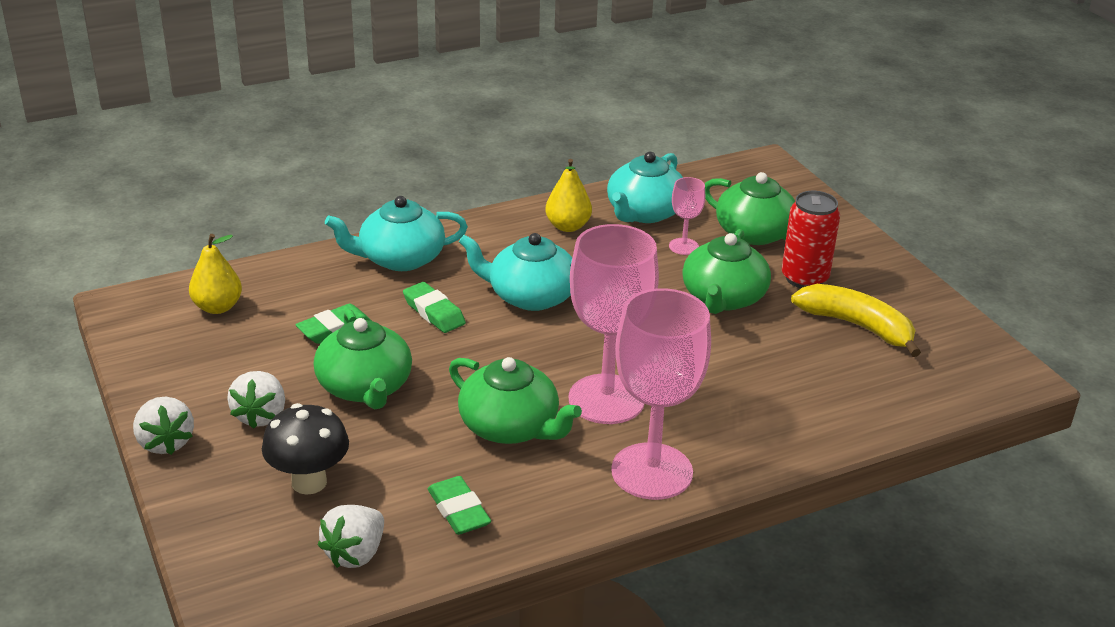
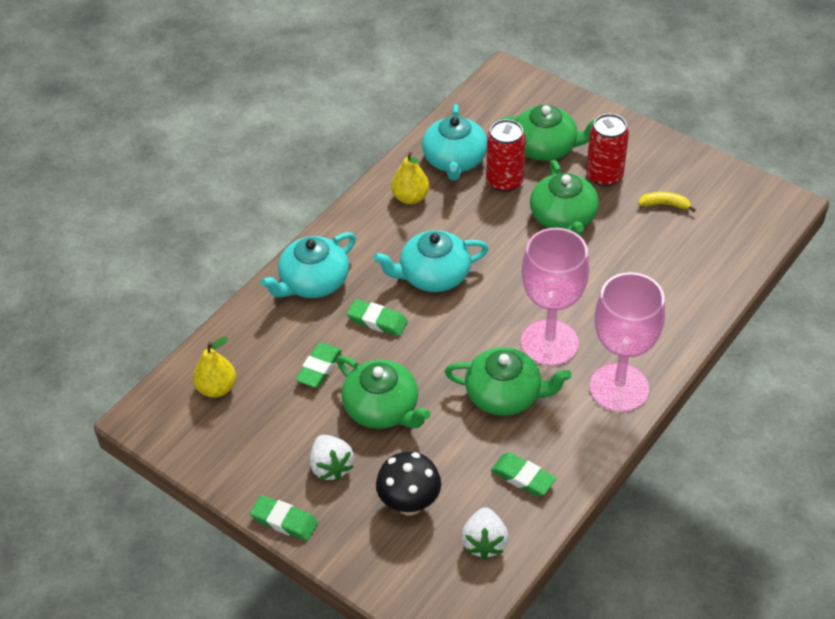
camera: 25 degrees left, 15 degrees up
white strawberry [133,397,194,455] -> green eraser [250,495,318,541]
pink goblet [669,177,705,255] -> red can [486,119,526,192]
yellow banana [791,284,921,357] -> yellow banana [638,192,696,212], size x0.53

